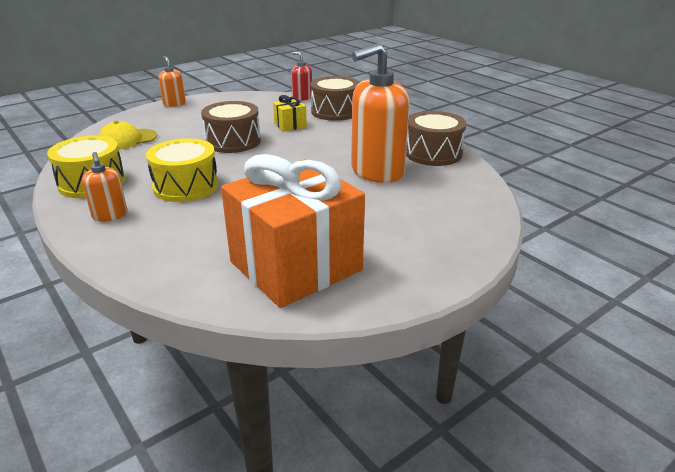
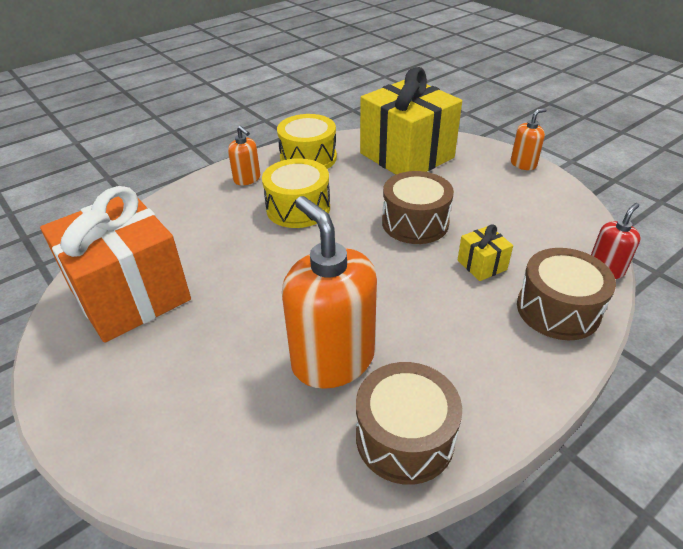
camera: 90 degrees right, 10 degrees up
orange soap dispenser [82,152,127,222] -> orange soap dispenser turned 105 degrees counterclockwise [228,126,260,185]
yellow cap [98,121,158,150] -> yellow gift [360,67,462,174]

